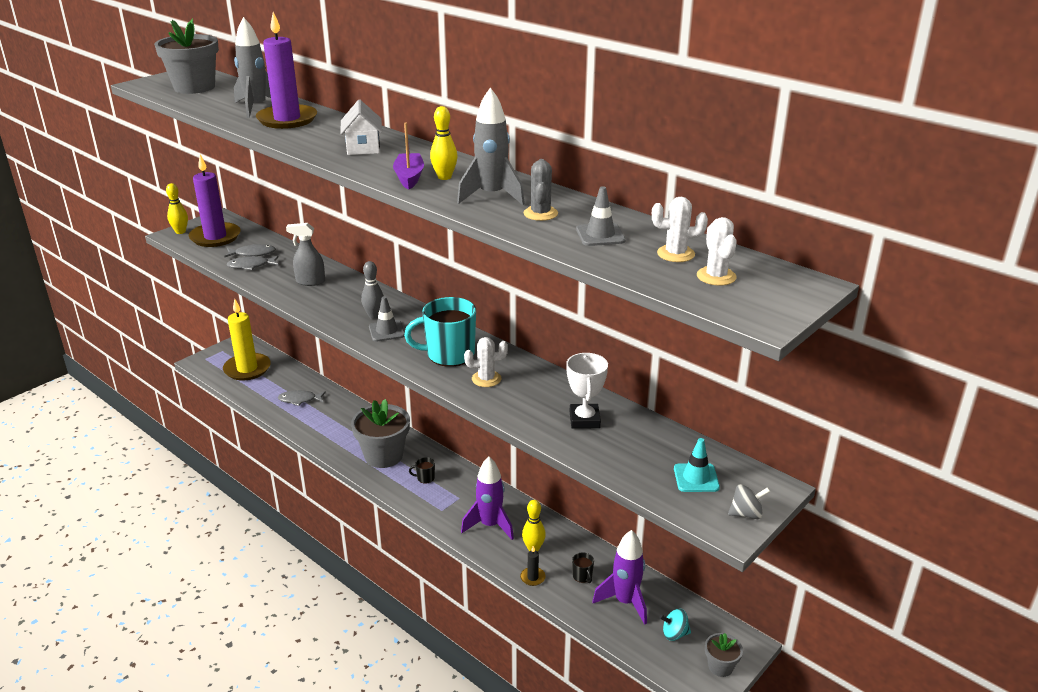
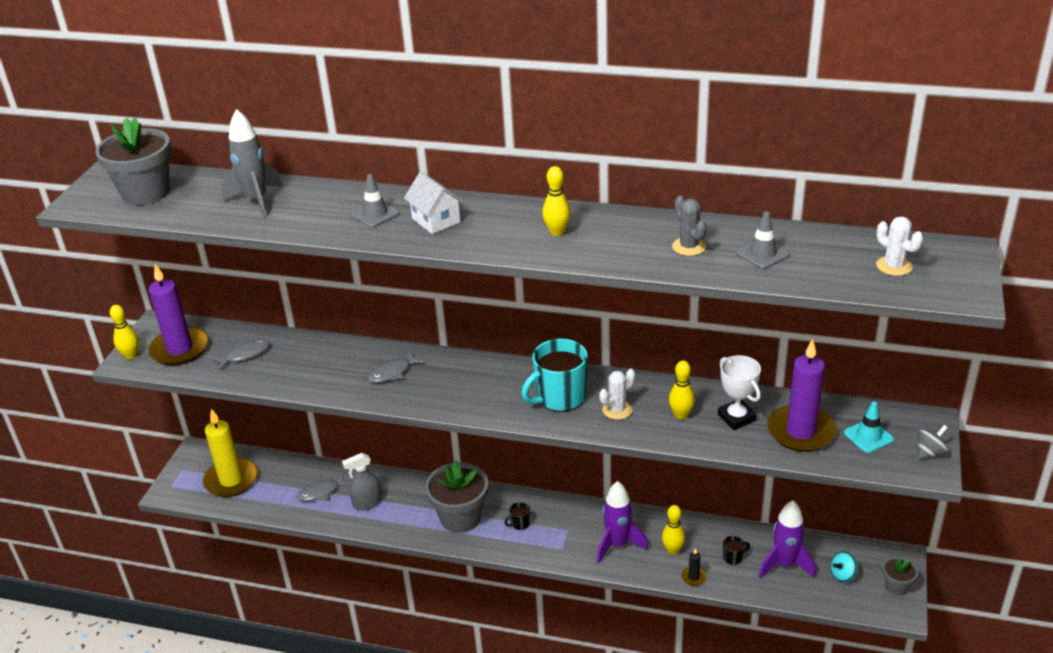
camera: 25 degrees left, 5 degrees up
grey fish [226,256,279,270] -> grey fish moved to [367,351,424,383]
purple candle [256,12,317,129] -> purple candle moved to [767,339,837,452]
grey spray bottle [286,223,325,286] -> grey spray bottle moved to [342,453,382,510]
grey bowling pin [361,261,384,319] -> none
grey traffic cone [369,296,405,342] -> grey traffic cone moved to [351,174,400,228]
purple boat [393,122,424,190] -> none
grey rocket [457,88,525,205] -> none
black mug [572,552,594,583] -> black mug turned 60 degrees counterclockwise [723,536,750,565]
white cactus [652,197,708,262] -> none
none -> yellow bowling pin [669,361,695,420]

